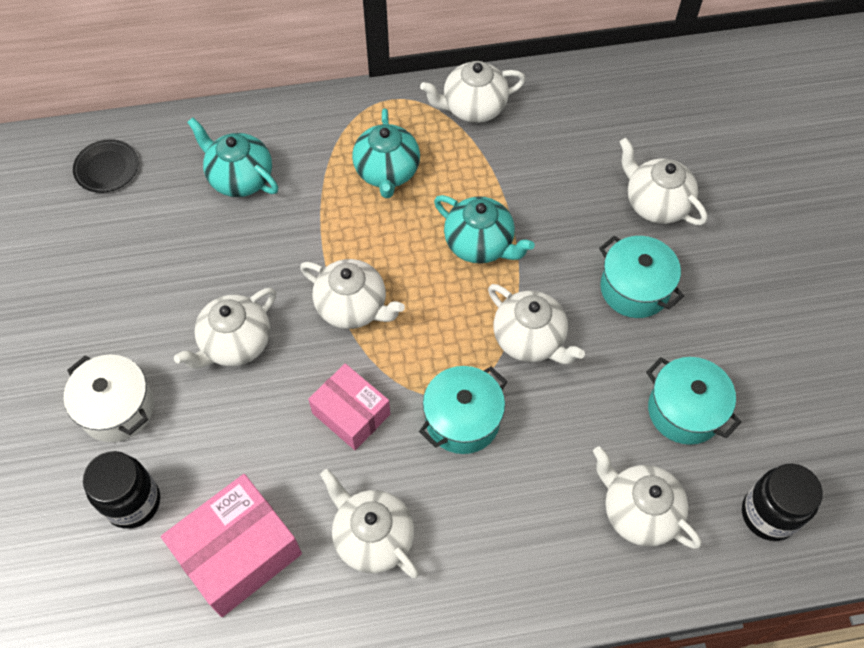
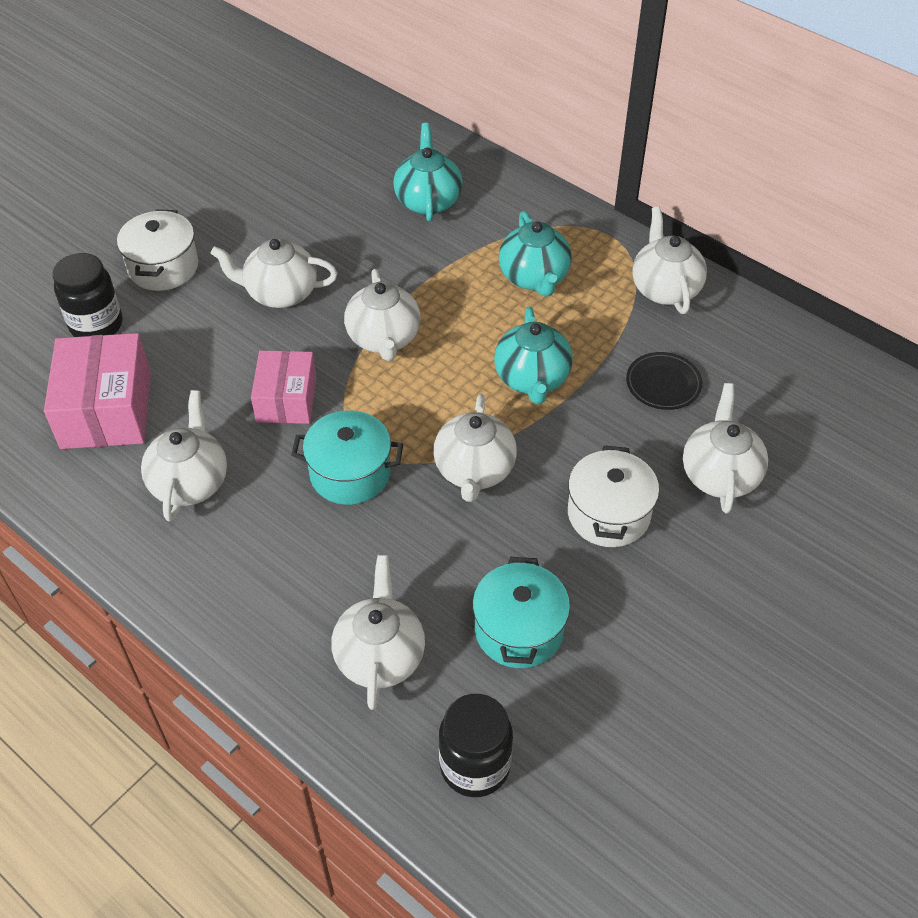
camera: 50 degrees right, 10 degrees down
black plate [73,139,138,193] -> black plate moved to [626,352,702,410]
pink box [161,474,302,617] -> pink box turned 75 degrees clockwise [44,333,151,449]
turquoise teapot [352,108,420,198] -> turquoise teapot turned 60 degrees counterclockwise [499,211,572,297]
white teapot [420,61,526,123] -> white teapot turned 45 degrees clockwise [632,207,707,314]
turquoise pot [599,236,684,318] -> white pot [568,445,659,547]

